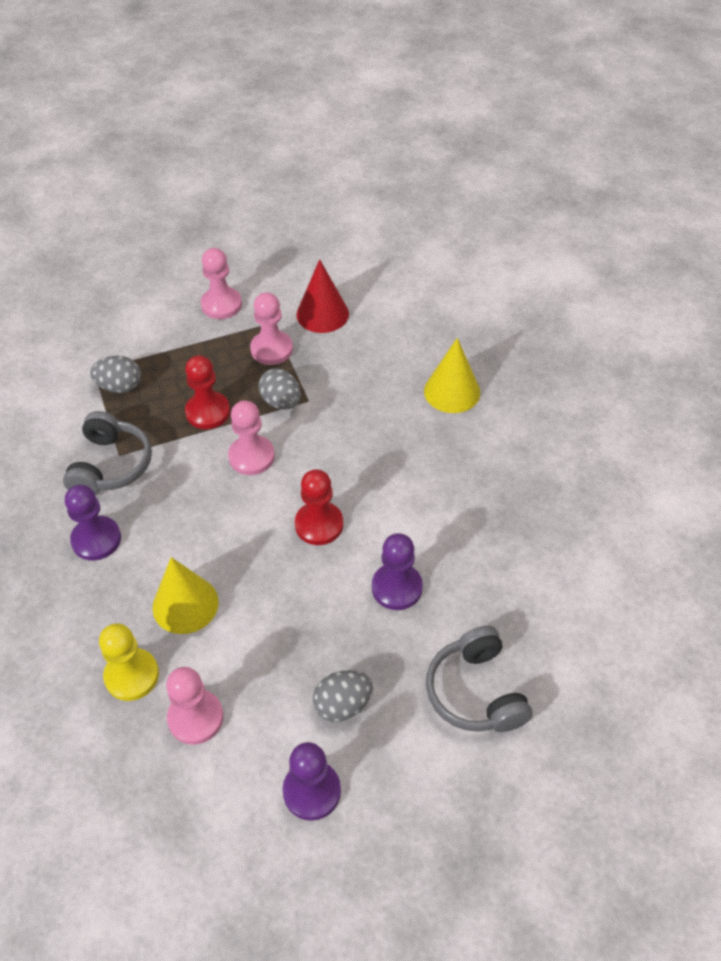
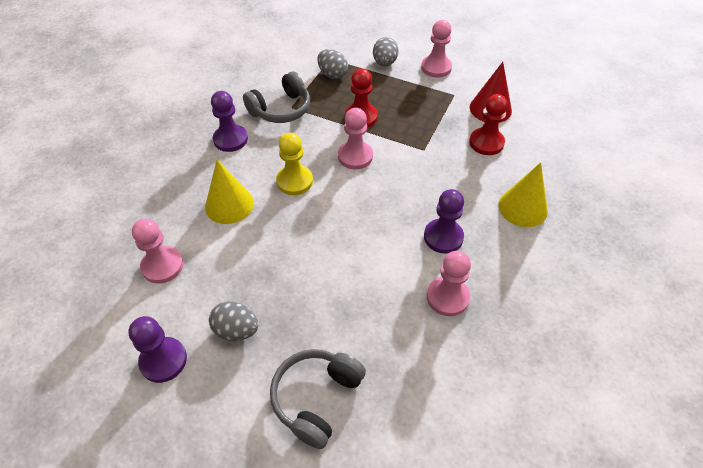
camera: 45 degrees right, 0 degrees up
yellow pawn [99,623,159,701] -> yellow pawn moved to [276,133,313,195]
pink pawn [250,292,293,365] -> pink pawn moved to [427,251,471,316]
grey egg [258,368,301,409] -> grey egg moved to [373,37,399,66]
red pawn [295,469,343,545] -> red pawn moved to [469,94,508,155]
purple pawn [372,533,423,610] -> purple pawn moved to [424,189,464,254]

